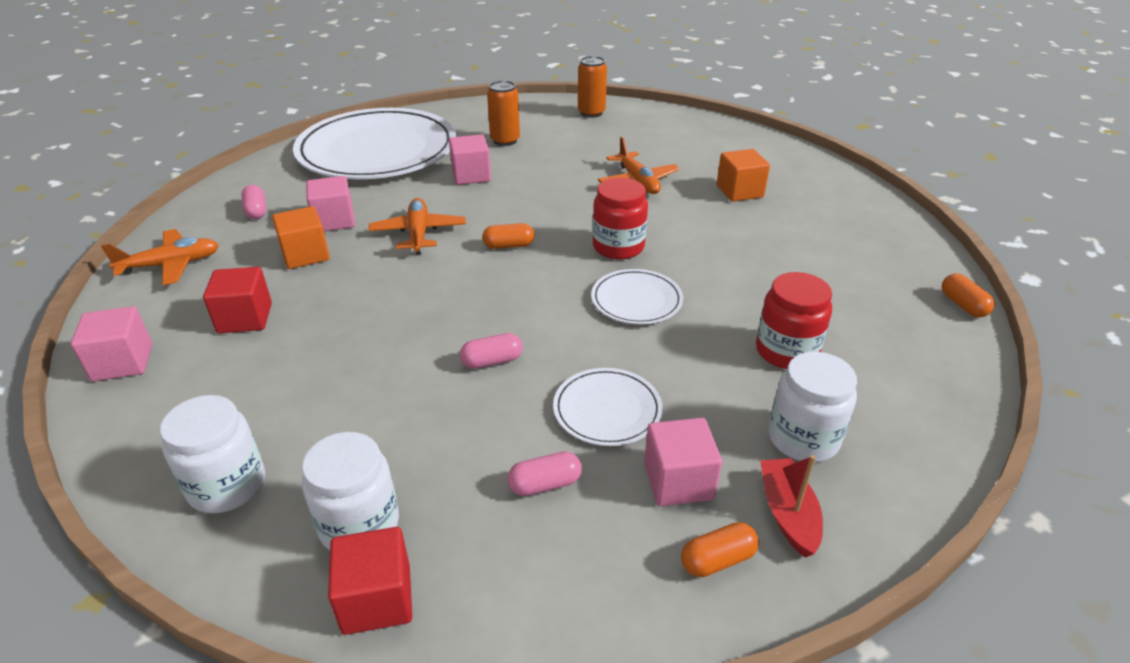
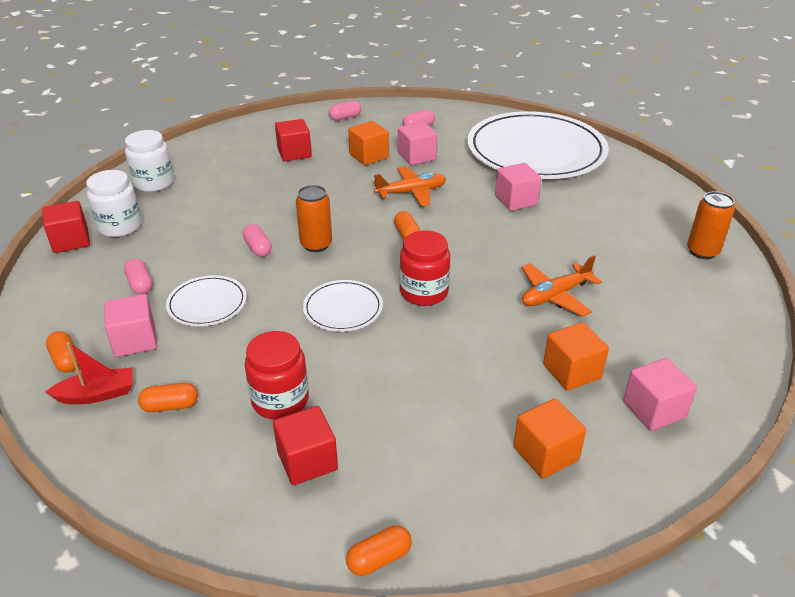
camera: 80 degrees right, 0 degrees up
pink cube [71,306,152,381] -> pink cube moved to [623,358,697,431]
orange plane [101,229,219,285] -> pink capsule [329,101,361,121]
orange can [487,80,520,146] -> orange can moved to [296,185,332,252]
white jar [768,352,857,463] -> orange capsule [138,383,198,412]
none -> red cube [273,406,338,485]
none -> orange cube [513,399,586,478]

